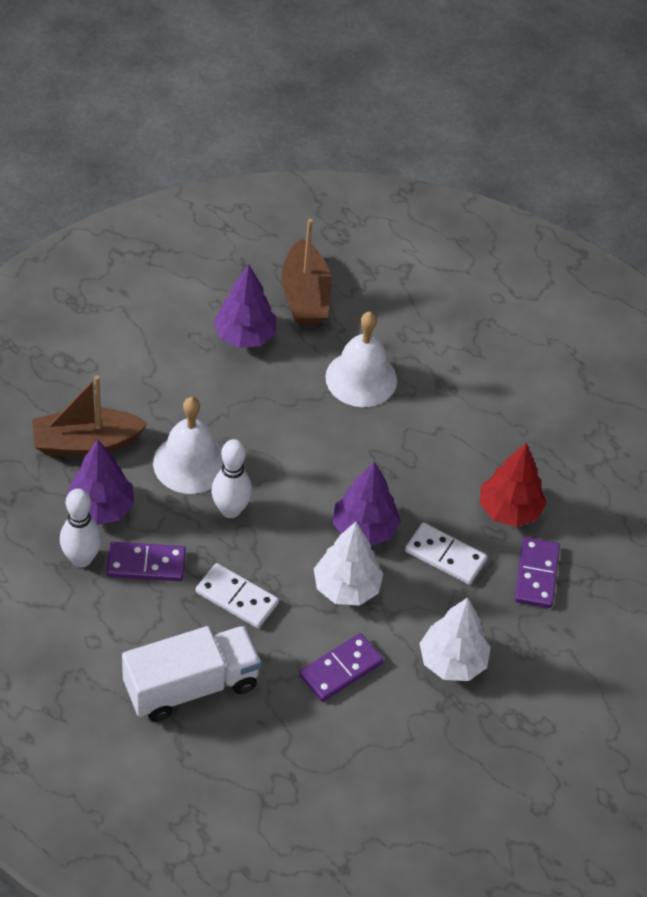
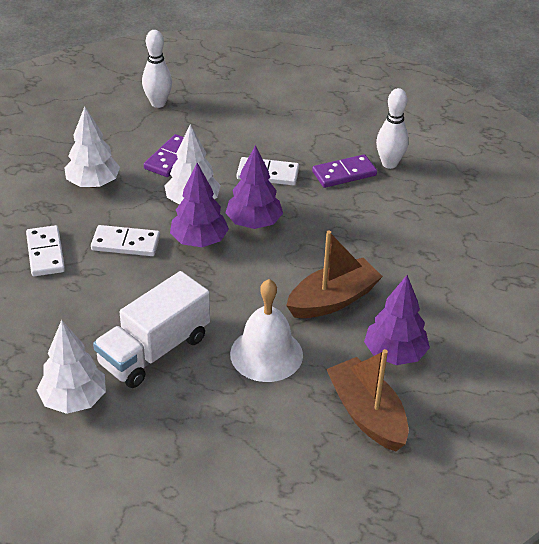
camera: 160 degrees right, 10 degrees down
brown boat [32,375,148,456] -> brown boat moved to [286,231,383,318]
purple tree [65,440,134,525] -> purple tree moved to [225,145,283,229]
white truck [122,626,262,722] -> white truck moved to [93,271,210,388]
white bell [153,397,224,494] -> none
white bowling pin [211,439,252,518] -> white bowling pin moved to [142,30,172,108]
red tree [480,442,546,527] -> none
purple domino [515,537,560,608] -> white domino [26,225,65,276]
none -> white tree [37,320,106,414]

